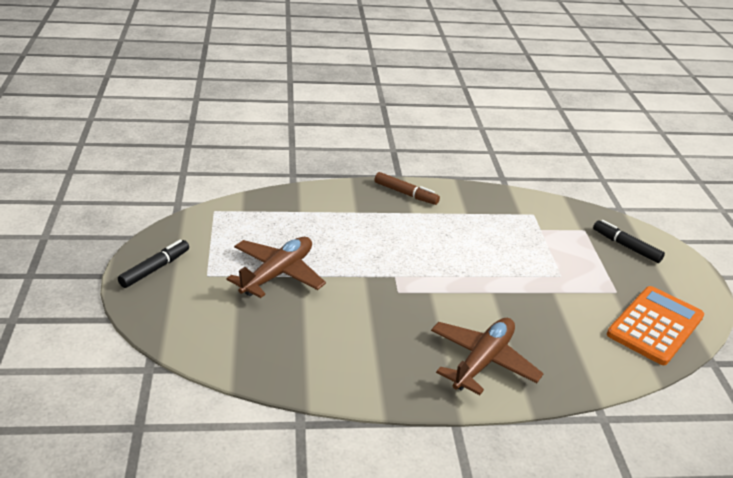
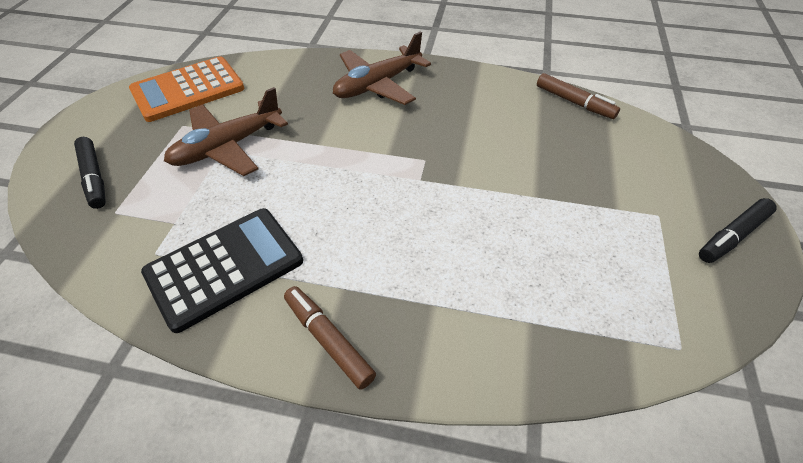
camera: 160 degrees left, 15 degrees up
brown plane [227,237,326,298] -> brown plane moved to [164,87,288,176]
none -> black calculator [141,208,303,333]
none -> brown marker [537,73,620,119]

